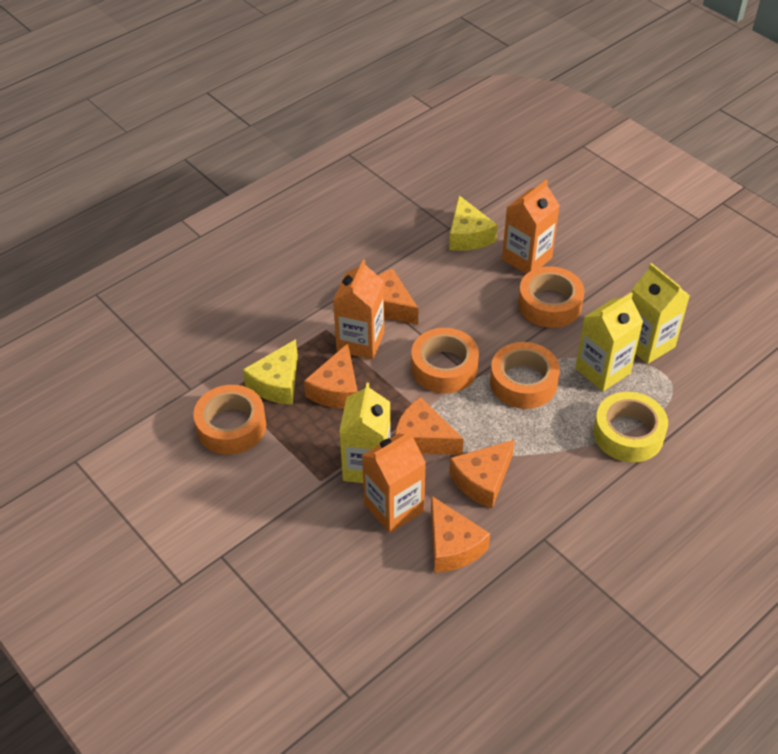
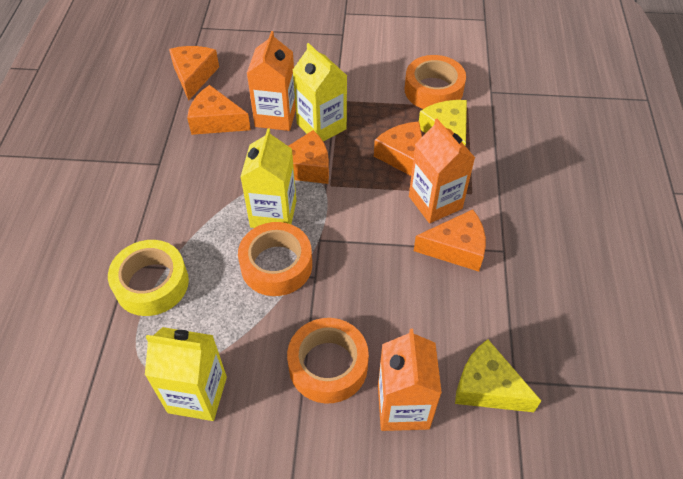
camera: 135 degrees right, 5 degrees up
orange tape [411,328,479,393] -> none
orange cheese [449,440,515,509] -> orange cheese moved to [169,46,219,101]
yellow carton [575,292,643,392] -> yellow carton moved to [241,128,296,228]

